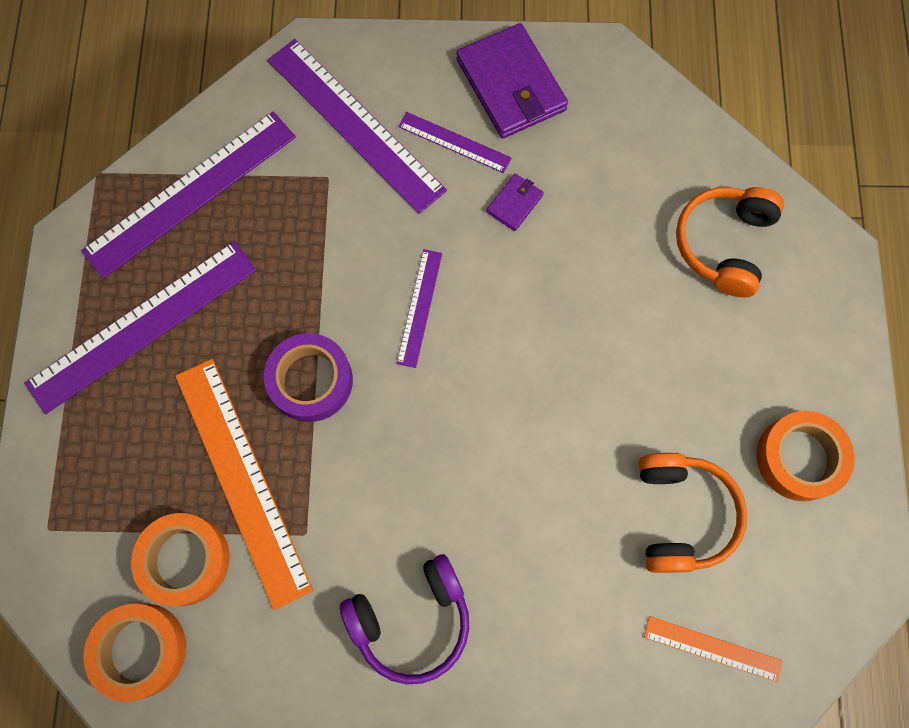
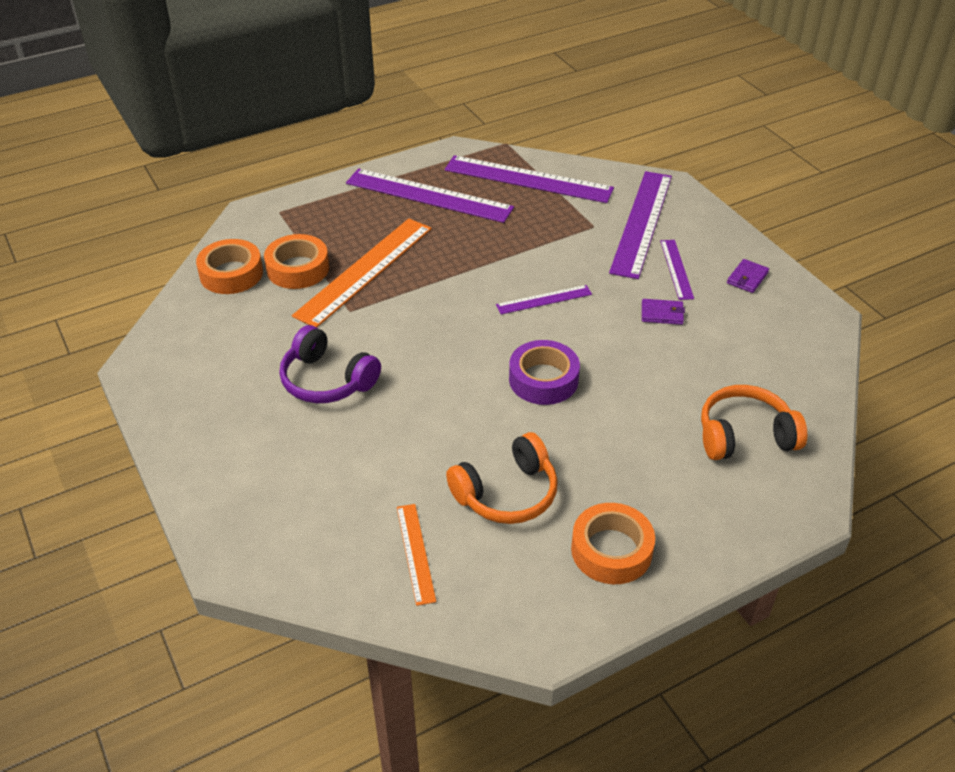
camera: 60 degrees right, 30 degrees down
purple tape [264,333,353,422] -> purple tape moved to [509,340,580,405]
purple wallet [456,23,568,138] -> purple wallet [727,259,769,293], size x0.47

